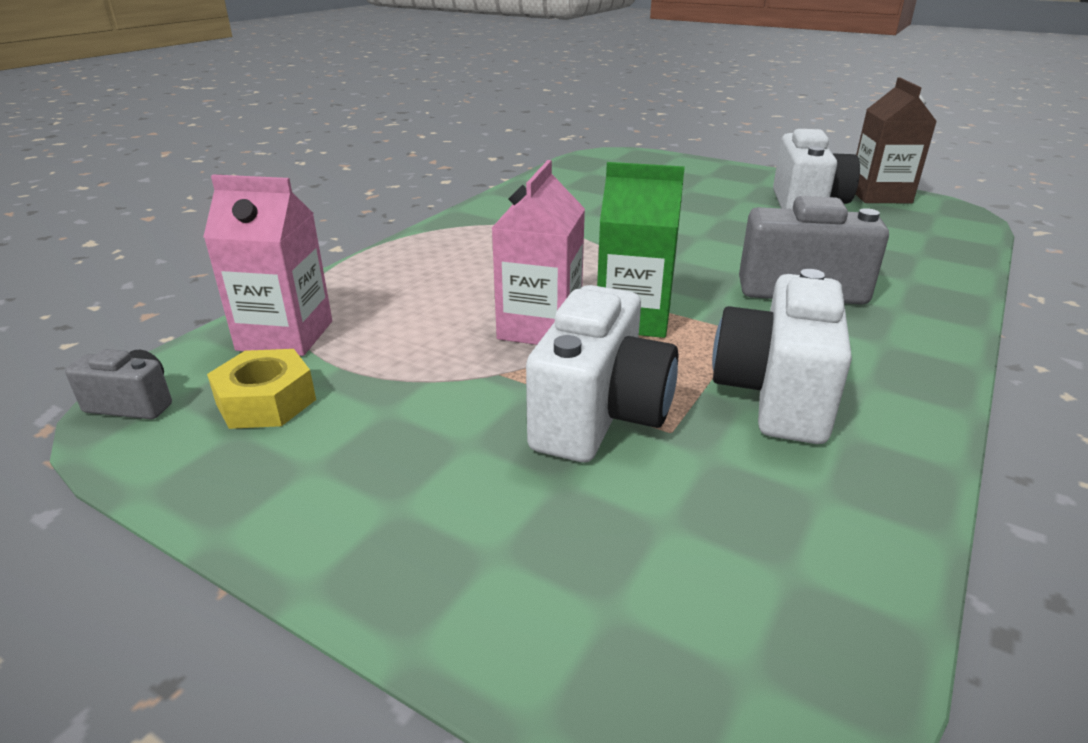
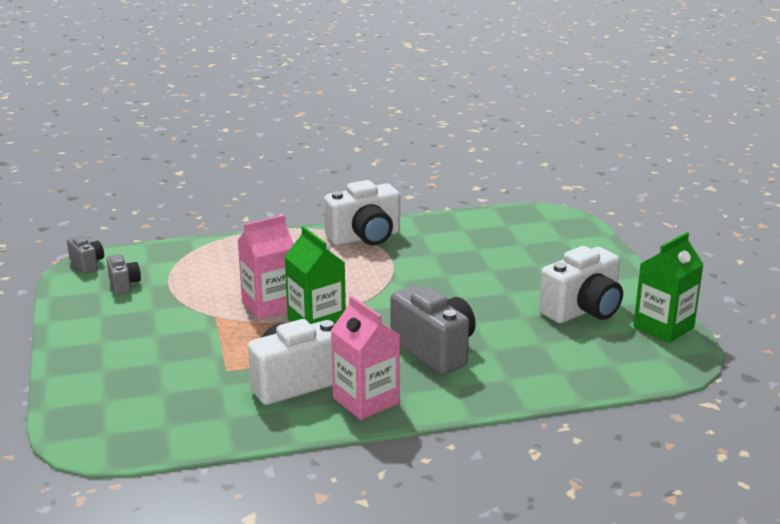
camera: 45 degrees right, 5 degrees down
pink carton [203,174,332,356] -> pink carton moved to [331,296,401,420]
yellow nut [207,349,316,429] -> grey camera [107,254,141,295]
white camera [526,285,678,462] -> white camera moved to [324,180,400,246]
brown carton [856,77,937,203] -> green carton [633,232,704,343]

